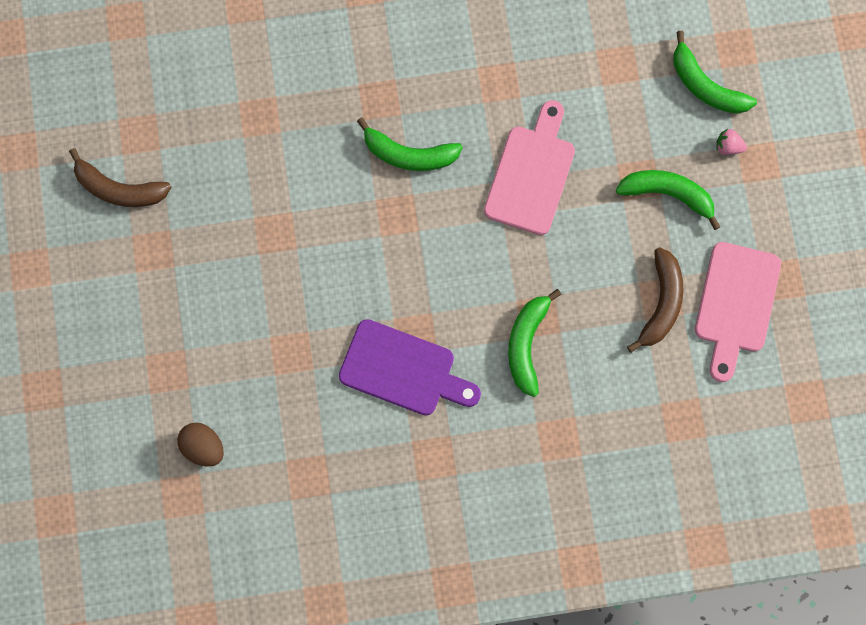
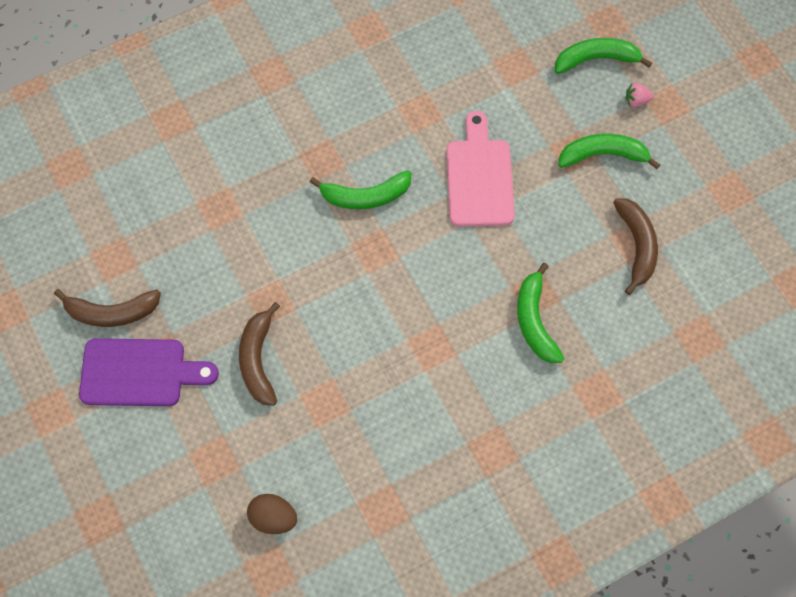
camera: 20 degrees left, 10 degrees down
purple cutting board [339,319,481,415] -> purple cutting board moved to [79,338,219,406]
green banana [673,31,757,114] -> green banana turned 150 degrees clockwise [555,38,652,74]
pink cutting board [695,242,781,382] -> none
none -> brown banana [239,302,280,406]

